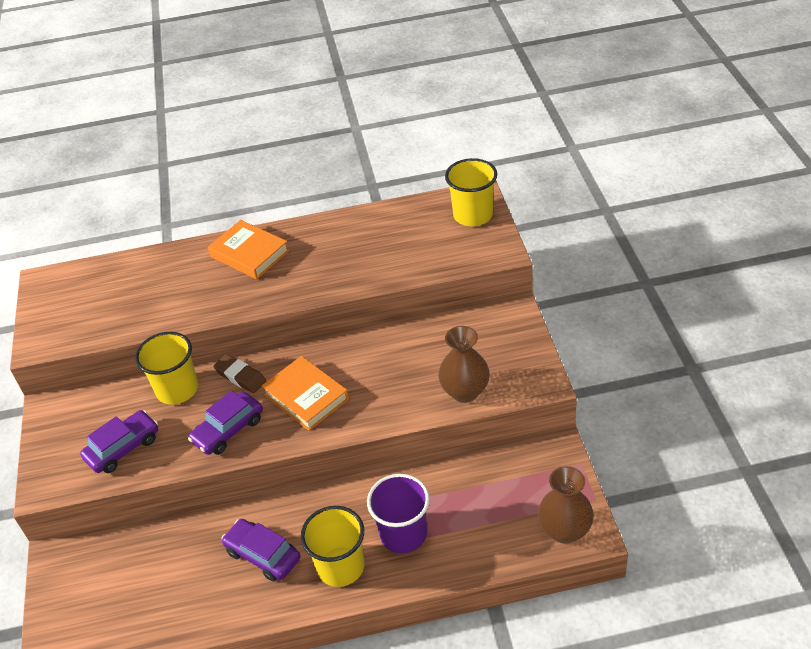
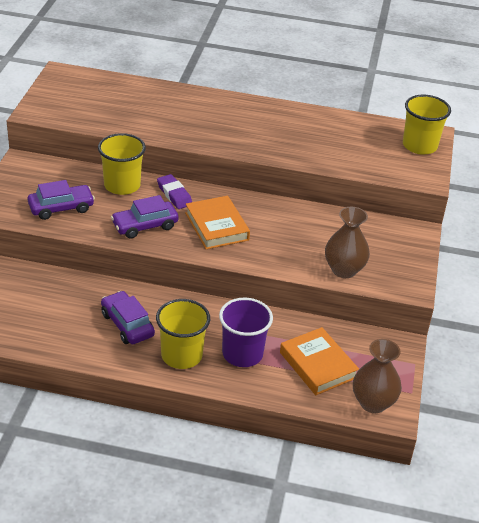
camera: 15 degrees right, 5 degrees down
orange book [208,220,289,279] -> orange book moved to [280,327,359,395]
brown eraser [213,354,266,393] -> purple eraser [157,174,192,209]

